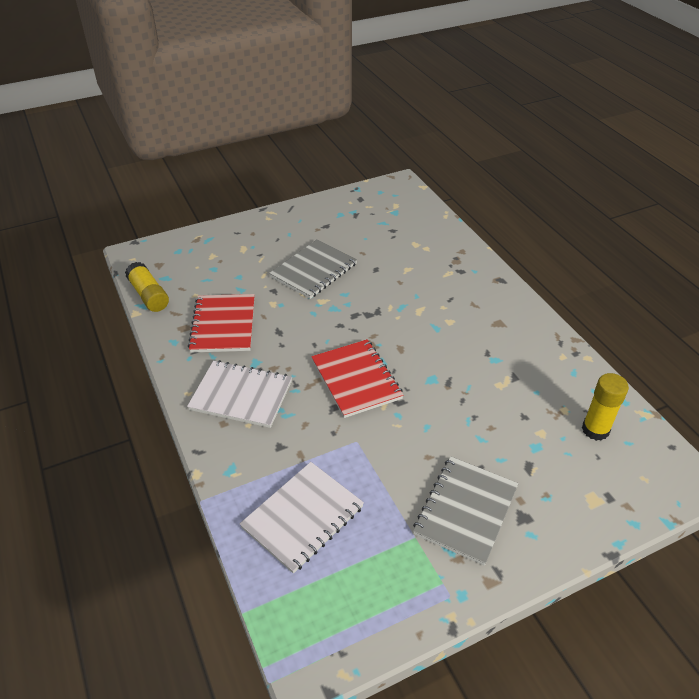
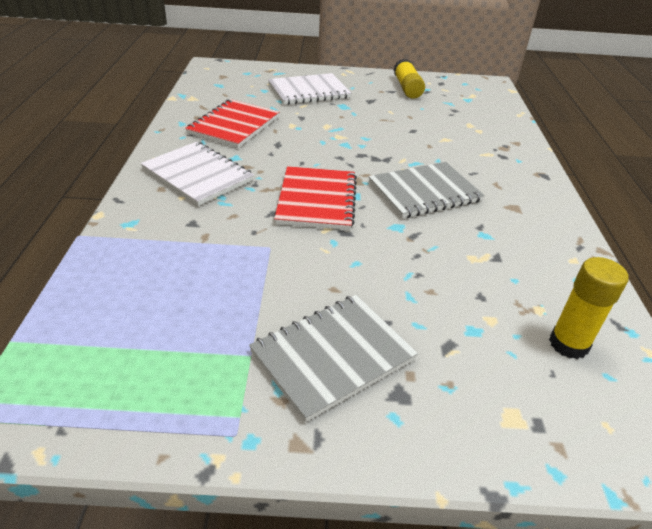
camera: 25 degrees right, 5 degrees down
yellow glue stick [125,262,169,312] -> yellow glue stick moved to [394,59,425,99]
white notebook [240,462,364,574] -> white notebook moved to [268,73,351,105]
grey notebook [269,239,357,299] -> grey notebook moved to [369,162,485,218]

